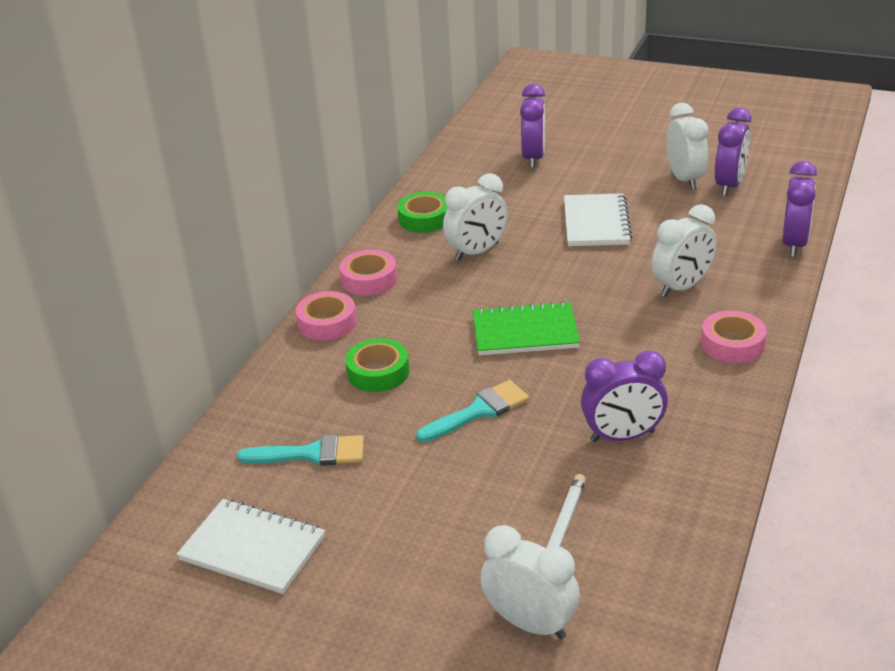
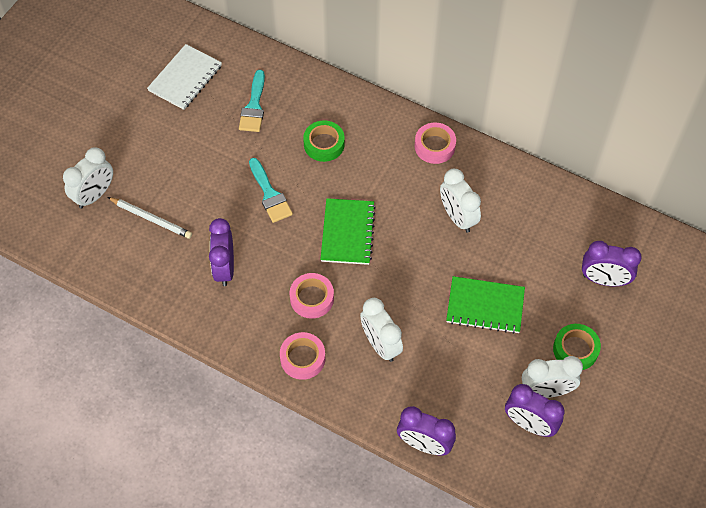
camera: 95 degrees right, 25 degrees up
pink tape [296,291,357,340] -> pink tape moved to [290,273,334,319]
green tape [397,192,447,233] -> green tape moved to [553,324,601,370]
white notebook [564,193,632,246] -> green notebook [446,276,525,334]

